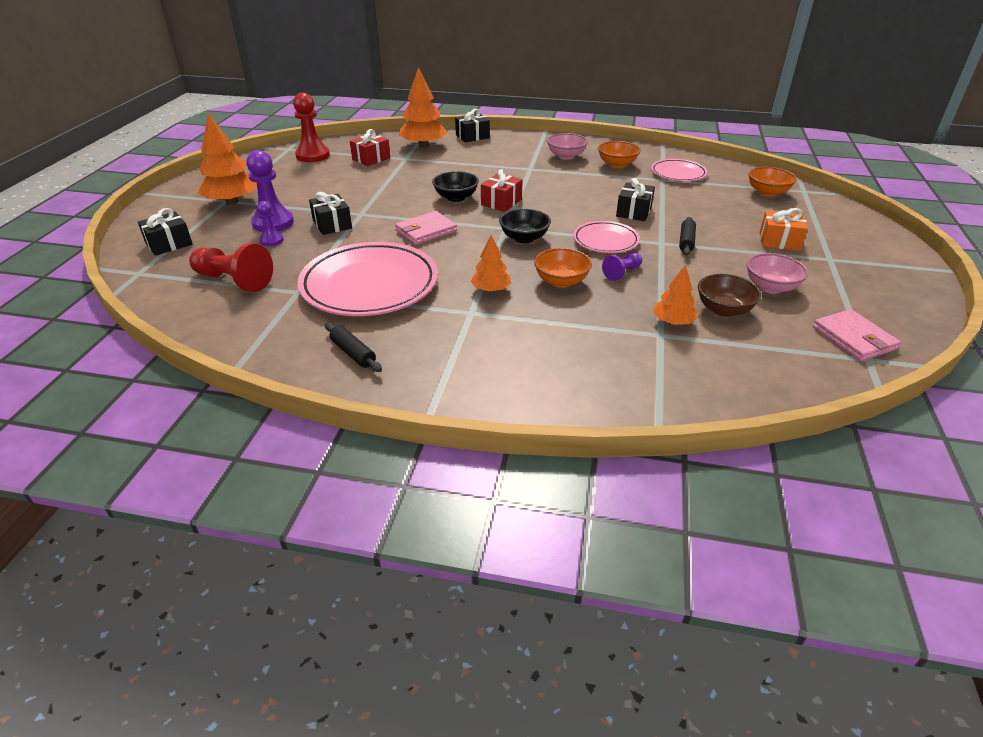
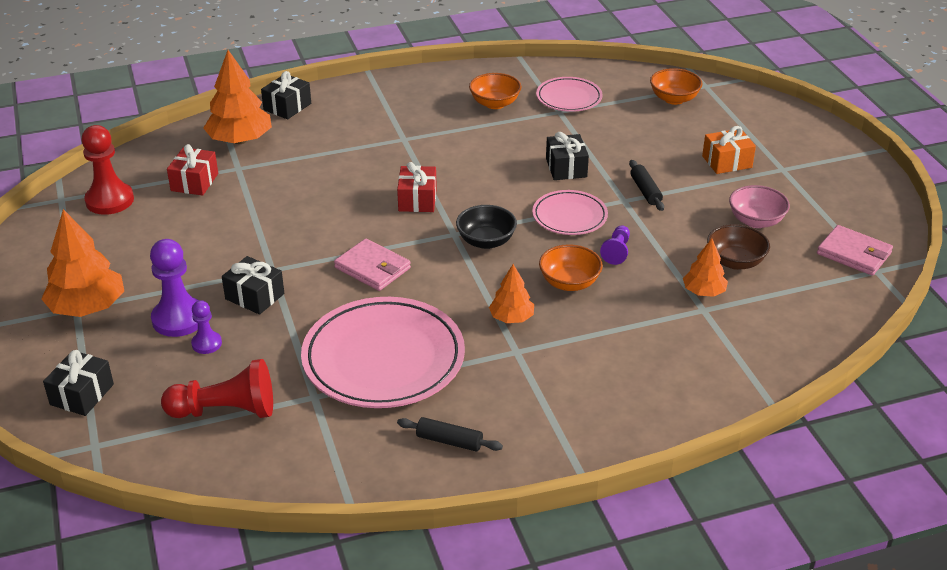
camera: 30 degrees left, 0 degrees up
pink wallet [395,211,457,245] -> pink wallet turned 75 degrees counterclockwise [334,239,411,291]
black bowl [432,171,479,202] -> none
pink bowl [547,133,588,160] -> none

